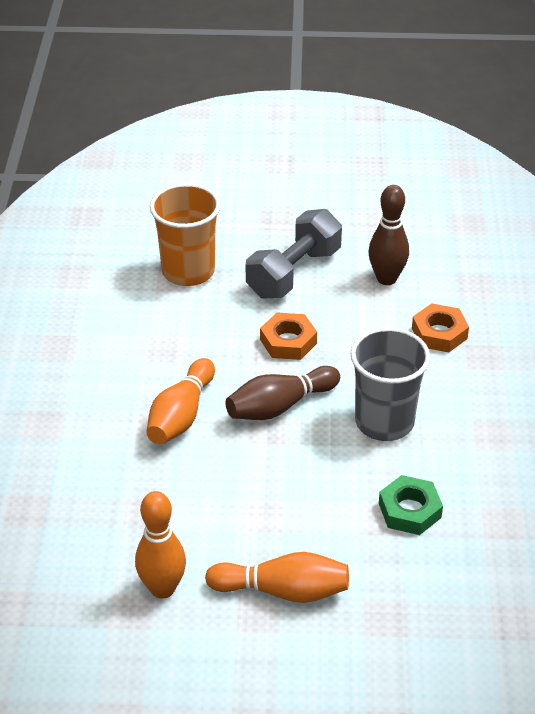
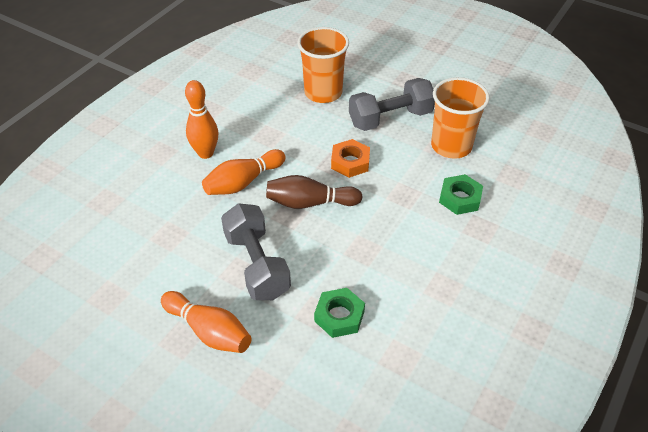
camera: 30 degrees right, 5 degrees up
orange bowling pin [135,491,186,599] -> orange bowling pin moved to [185,80,219,159]
grey cup [351,327,430,441] -> none
brown bowling pin [369,185,409,285] -> orange cup [431,77,490,159]
orange nut [412,303,469,352] -> green nut [439,174,483,215]
none -> grey dumbbell [221,203,291,300]

